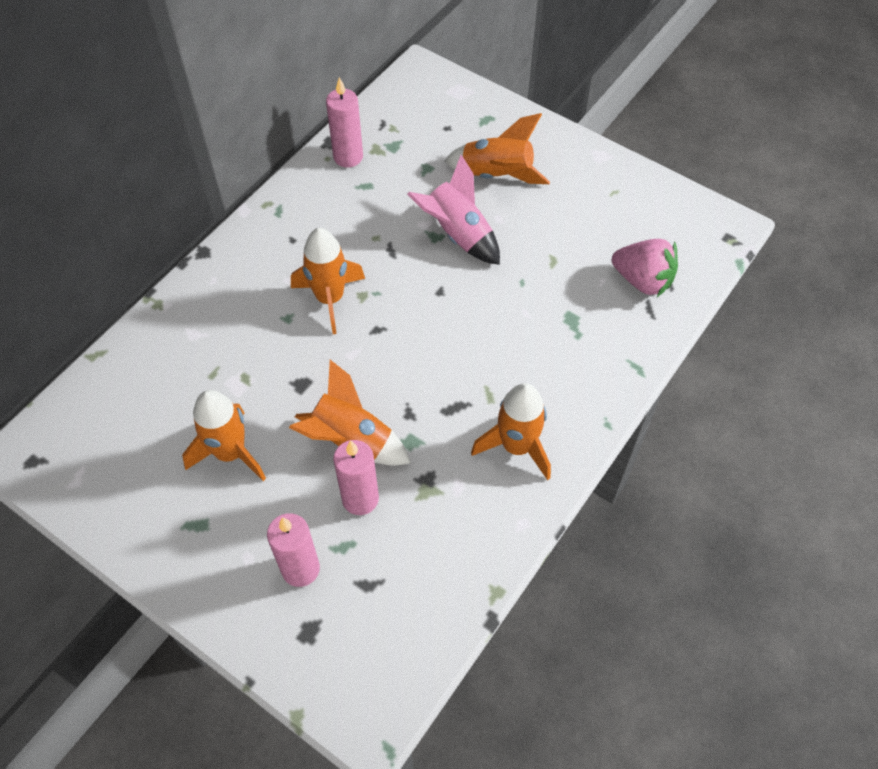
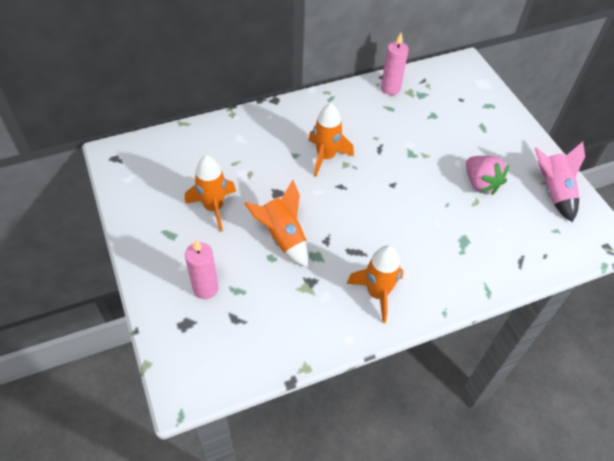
camera: 30 degrees right, 5 degrees down
pink candle [333,440,379,515] -> none
pink rocket [407,155,500,265] -> pink rocket moved to [534,142,585,222]
orange rocket [444,113,550,184] -> none
pink strawberry [612,239,678,297] -> pink strawberry moved to [466,156,509,195]

